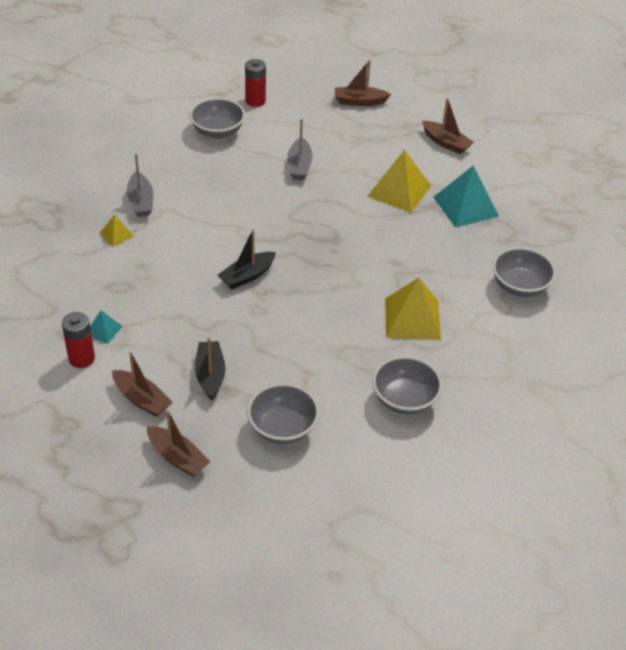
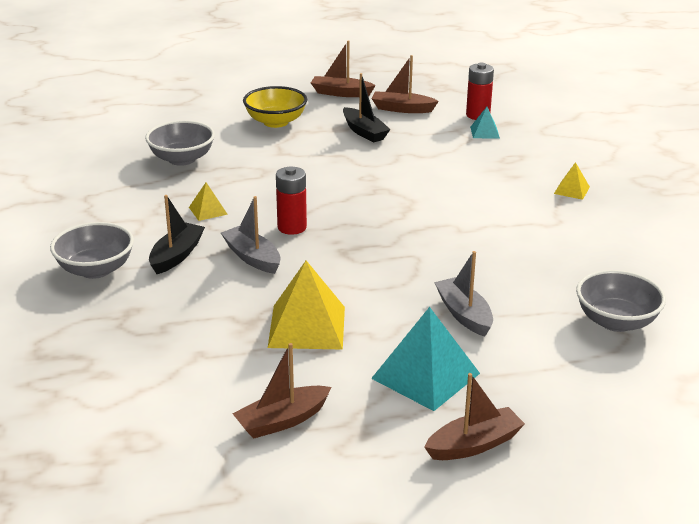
camera: 155 degrees right, 15 degrees down
grey boat [127,153,153,217] -> grey boat moved to [221,196,281,274]
black boat [217,229,276,290] -> black boat moved to [149,195,205,274]
red battery [245,59,266,107] -> red battery moved to [276,166,307,235]
grey bowl [247,383,319,444] -> yellow bowl [243,86,307,128]
yellow pyramid [385,278,441,340] -> yellow pyramid [189,182,228,221], size x0.49
brown boat [422,98,474,154] -> brown boat turned 45 degrees counterclockwise [233,343,332,439]
turquoise pyramid [433,166,499,228] -> turquoise pyramid moved to [371,307,480,411]

